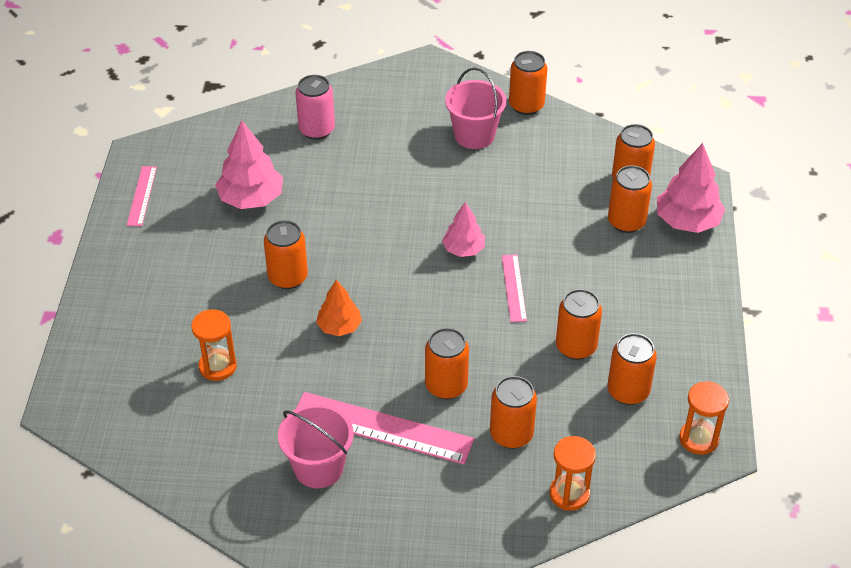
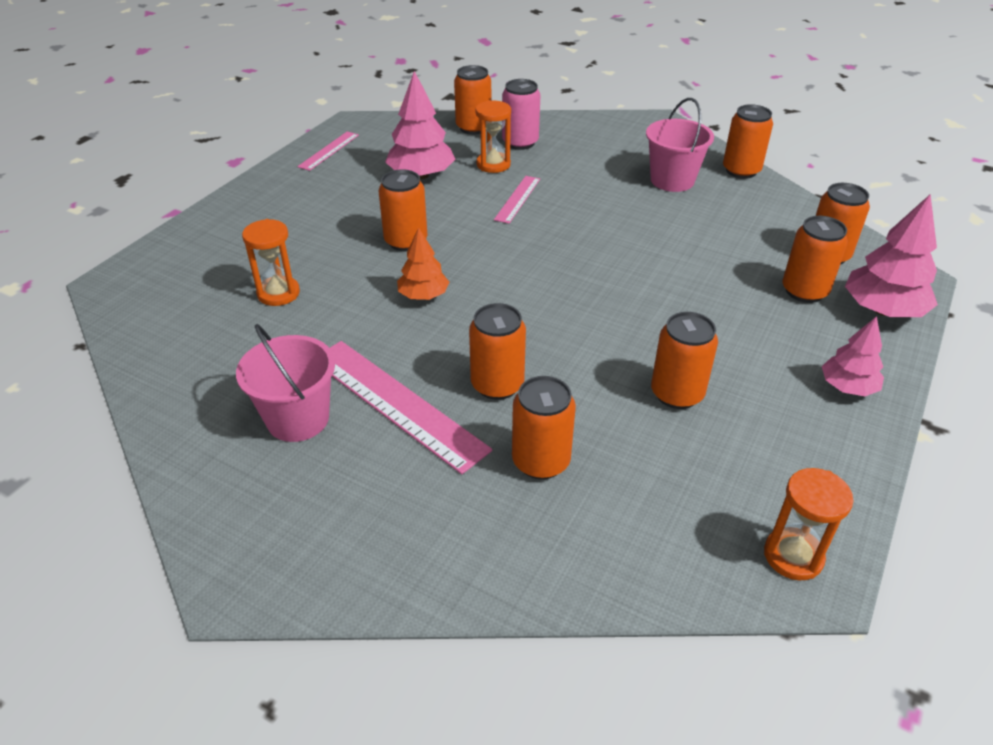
camera: 25 degrees right, 5 degrees down
pink tree [442,202,485,257] -> pink tree moved to [822,316,884,396]
pink ruler [502,254,527,322] -> pink ruler moved to [494,176,540,224]
orange hourglass [549,436,596,511] -> orange hourglass moved to [476,100,511,173]
orange can [608,333,657,405] -> orange can moved to [454,65,491,134]

